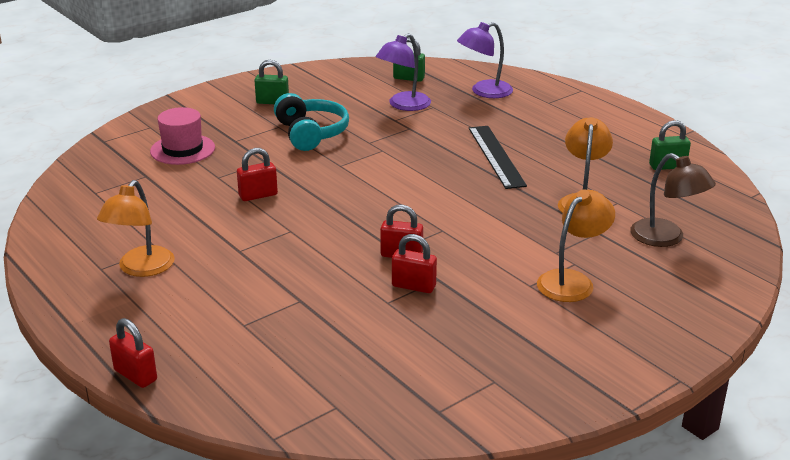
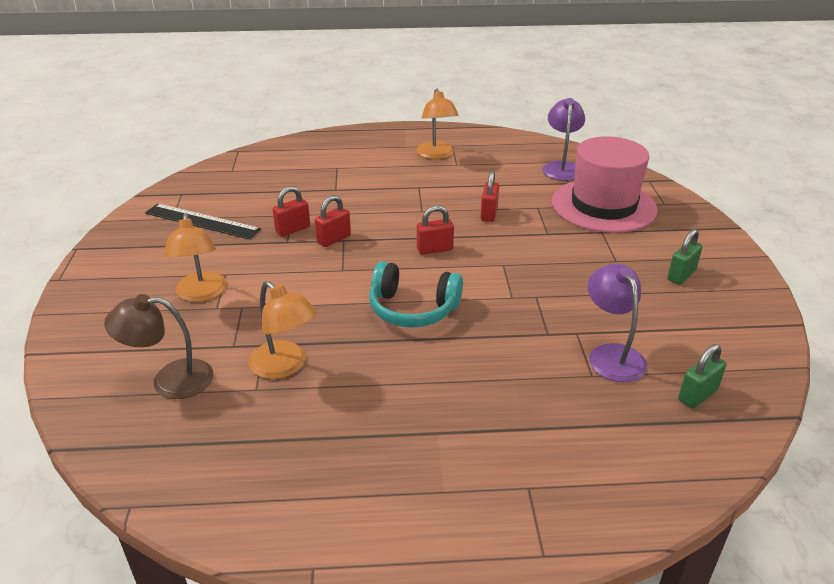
camera: 125 degrees right, 5 degrees up
orange lamp [97,180,175,277] -> orange lamp turned 150 degrees counterclockwise [417,89,459,159]
red padlock [109,318,157,388] -> red padlock moved to [417,205,454,255]
pink hat [150,107,215,165] -> pink hat [552,136,658,233], size x1.74
turquoise headphones [274,93,349,151] -> turquoise headphones moved to [369,261,463,328]
purple lamp [457,22,513,98] -> purple lamp moved to [542,98,585,181]
black ruler [469,126,527,189] -> black ruler moved to [145,203,261,239]
green padlock [649,120,691,170] -> none

